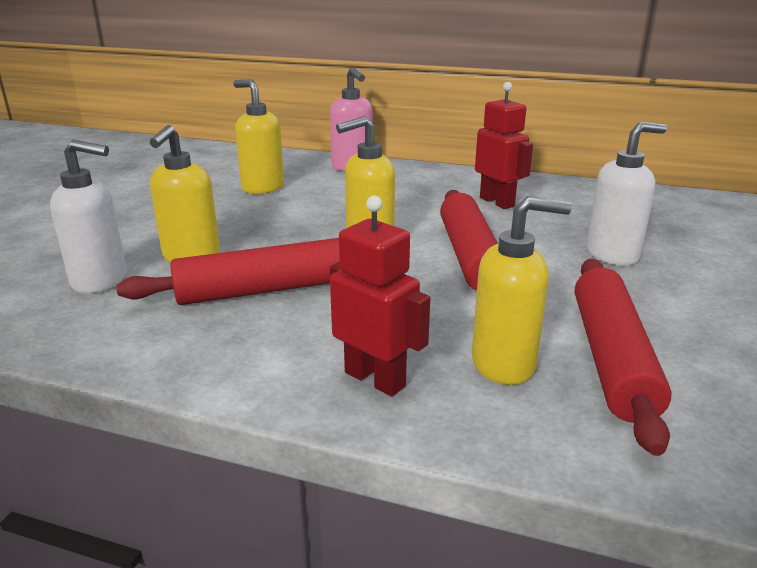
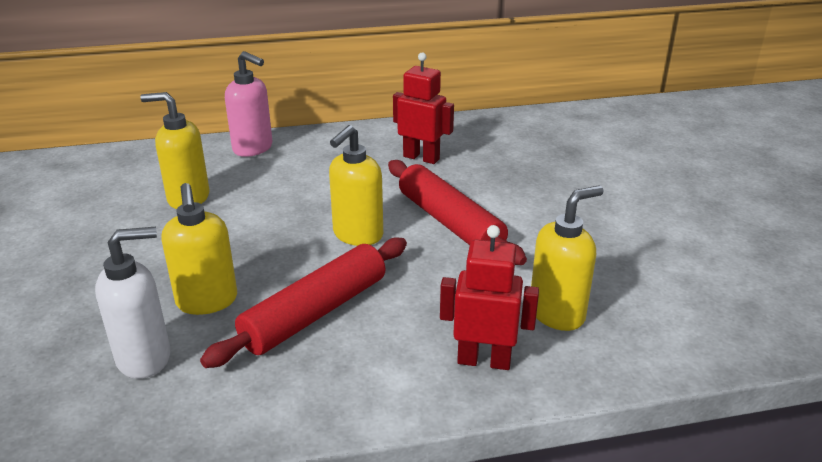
camera: 30 degrees left, 5 degrees up
red rolling pin [575,259,672,456] -> none
white soap dispenser [586,122,667,266] -> none

